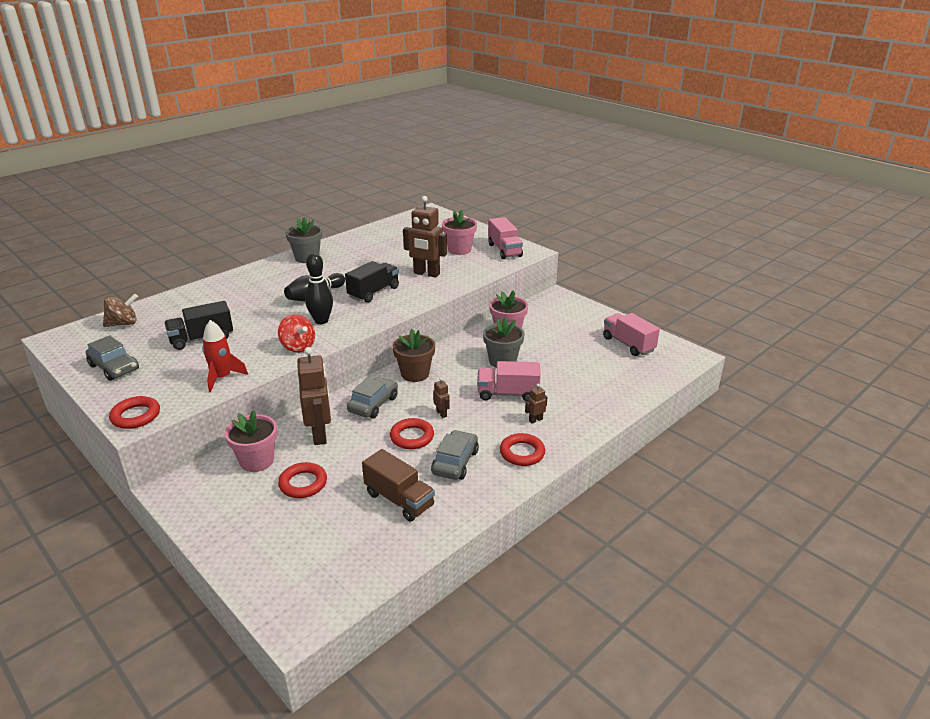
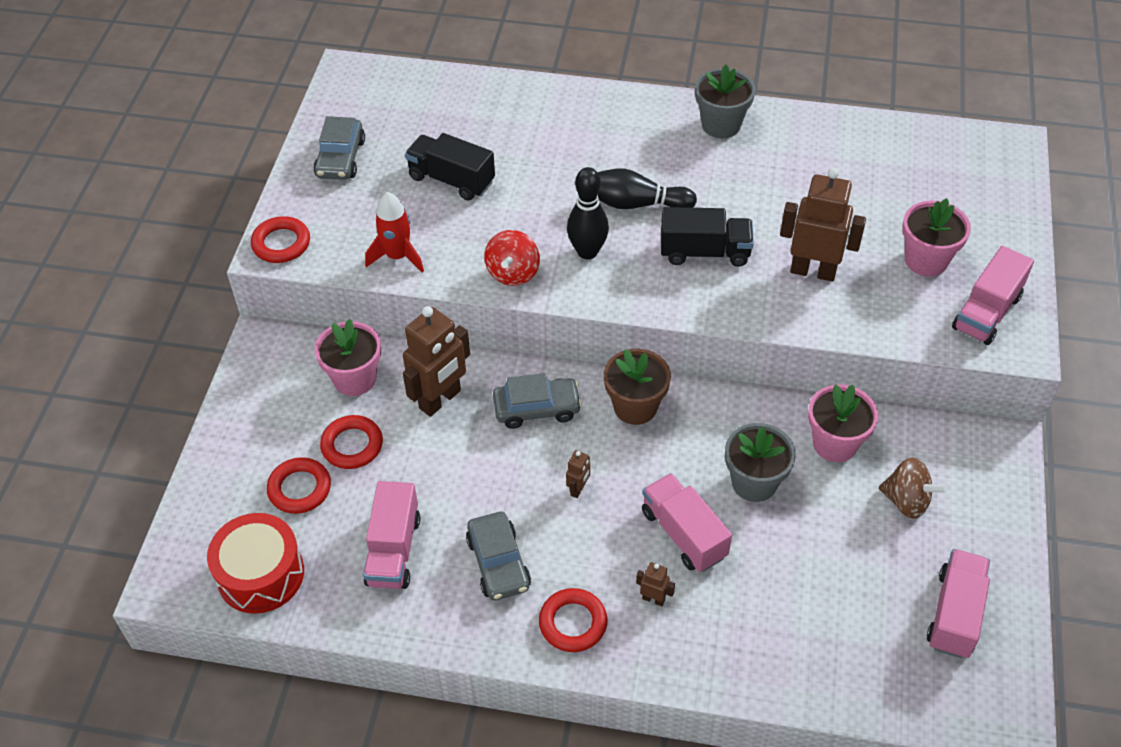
camera: 55 degrees right, 20 degrees up
brown spinning top [103,294,138,327] -> brown spinning top moved to [879,458,948,519]
brown truck [362,449,435,521] -> pink truck [363,481,420,589]
red ring [390,418,434,449] -> red ring moved to [267,457,331,514]
brown robot [403,196,447,278] -> brown robot turned 120 degrees clockwise [780,168,866,282]
grey car [431,430,479,480] -> grey car turned 90 degrees clockwise [466,512,531,600]
none -> red drum [207,513,304,614]

